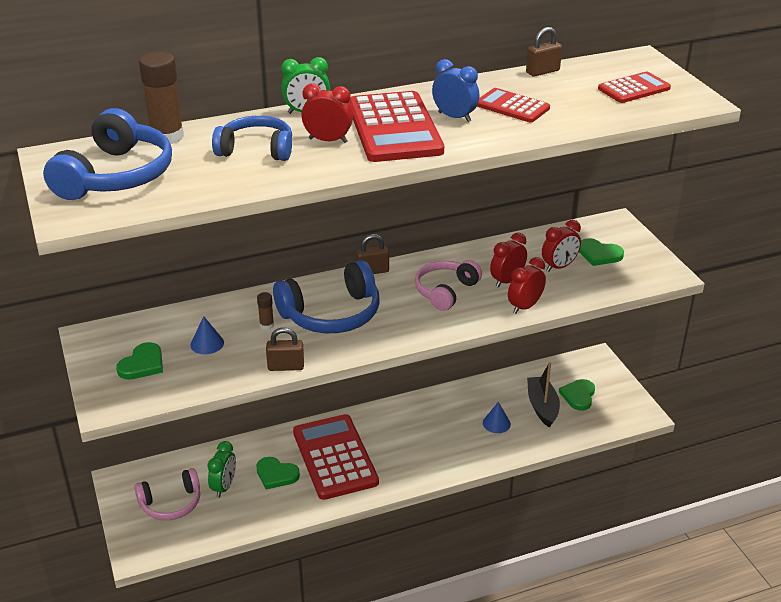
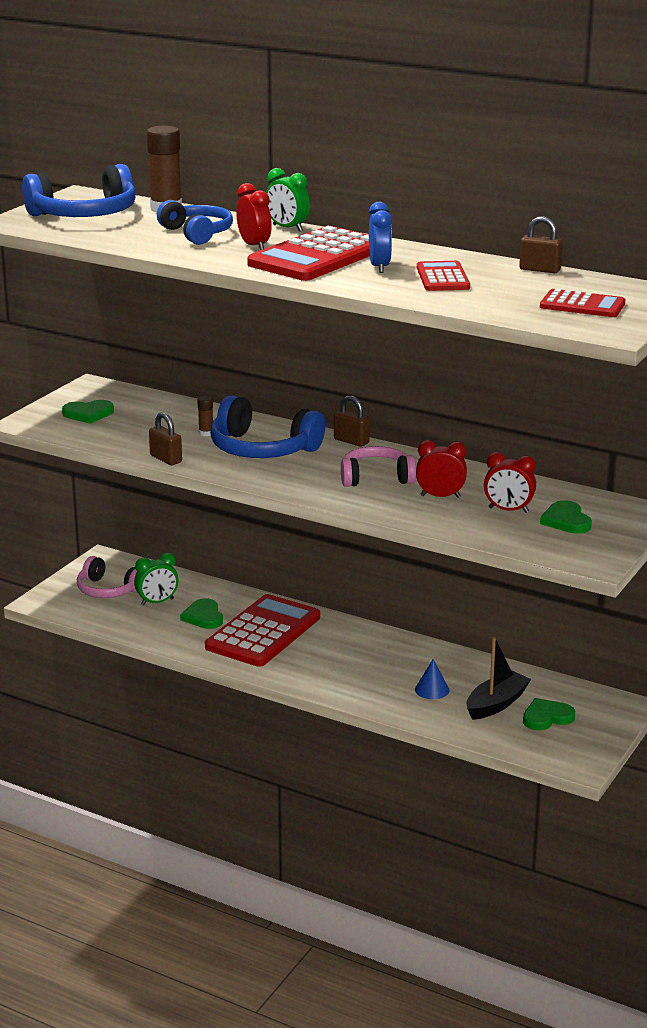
camera: 50 degrees right, 10 degrees down
blue cone [190,316,224,354] -> none
red clock [508,257,546,314] -> none

